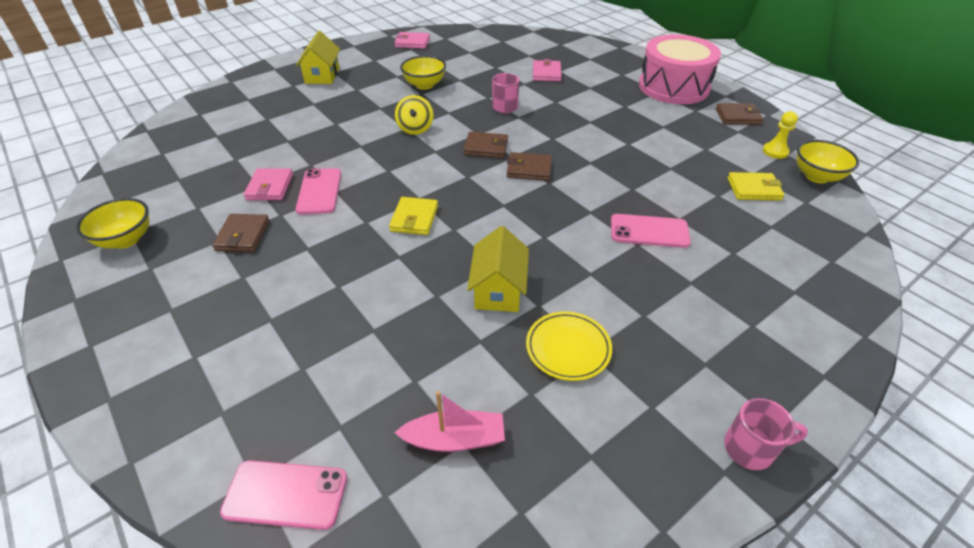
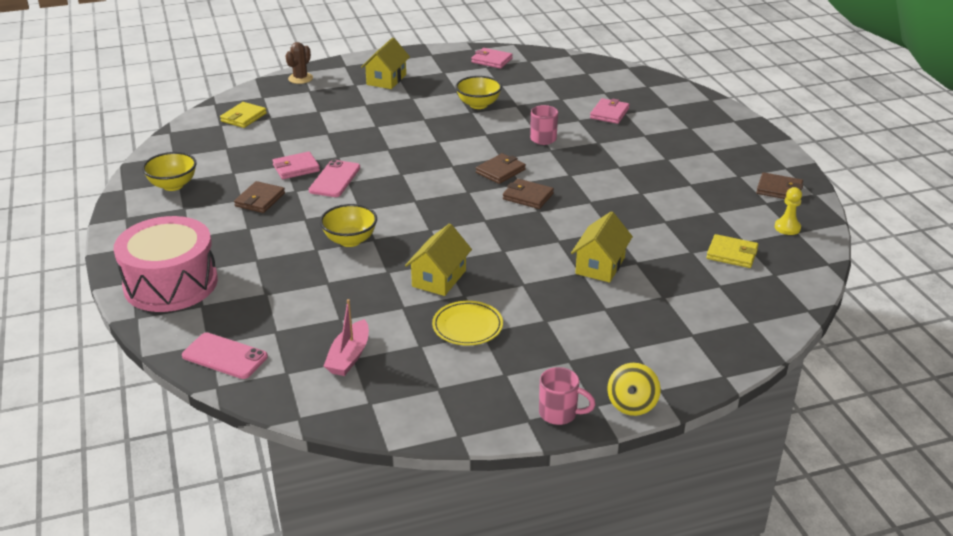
camera: 20 degrees right, 10 degrees down
pink wallet [244,168,293,200] -> pink wallet turned 45 degrees clockwise [272,151,320,179]
yellow wallet [389,197,438,235] -> yellow wallet moved to [220,102,267,128]
pink boat [394,391,505,452] -> pink boat turned 90 degrees clockwise [324,299,369,376]
yellow spinning top [395,95,434,135] -> yellow spinning top moved to [607,363,661,416]
brown wallet [463,132,508,158] -> brown wallet turned 75 degrees counterclockwise [476,153,526,184]
pink phone [611,214,691,248] -> yellow house [571,211,633,283]
pink drum [639,34,721,104] -> pink drum moved to [113,216,218,312]
yellow bowl [797,140,859,183] -> yellow bowl moved to [320,204,377,247]
none -> brown cactus [285,42,313,84]

